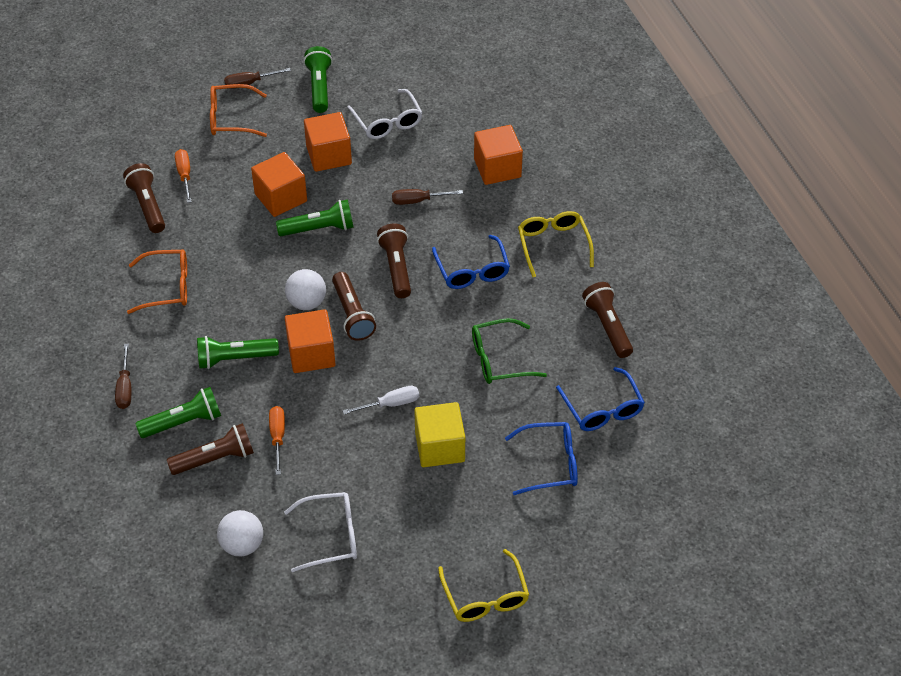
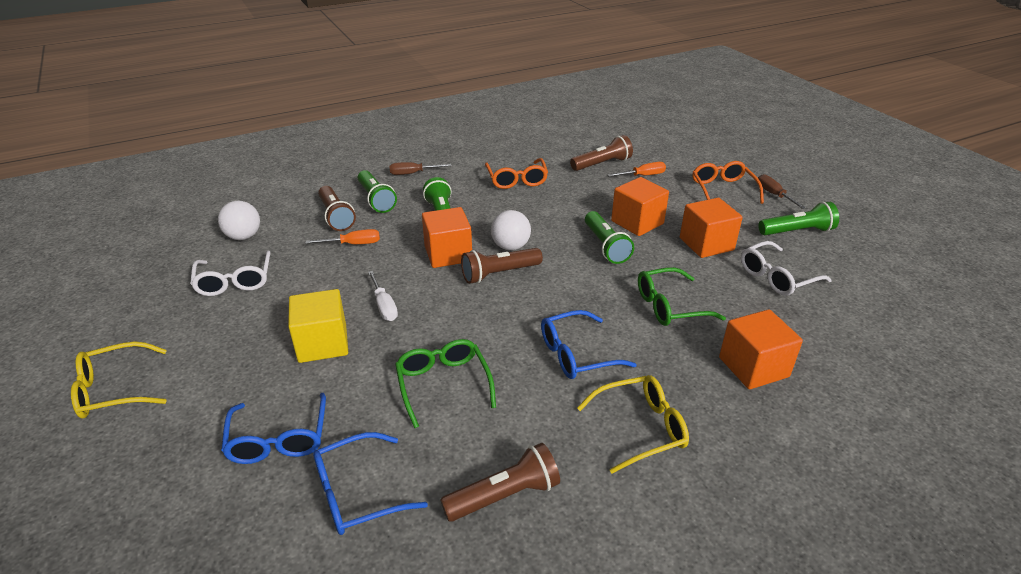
camera: 85 degrees right, 15 degrees down
brown flashlight [377,223,411,298] -> none
brown screwdriver [392,189,463,205] -> green glasses [638,267,726,326]

